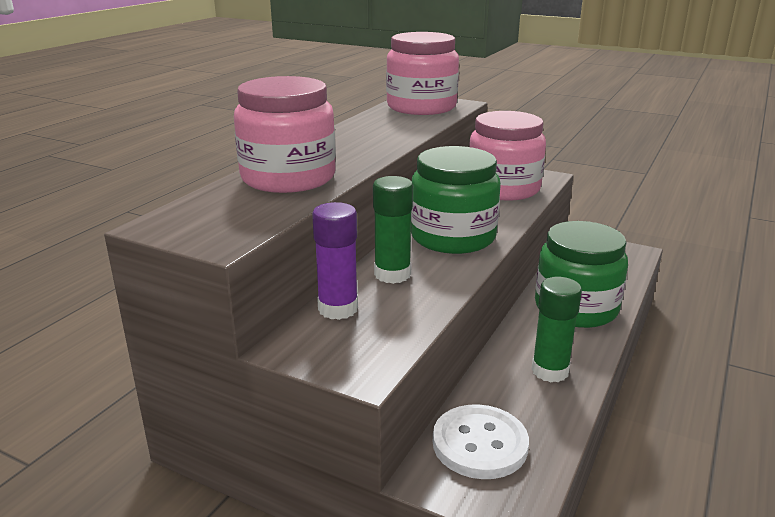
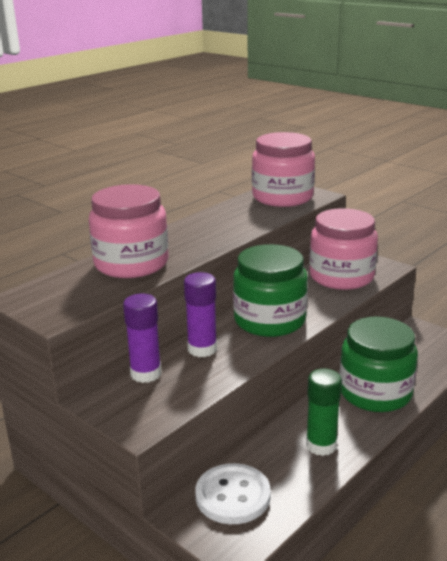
camera: 15 degrees right, 0 degrees up
green glue stick [373,176,413,284] -> purple glue stick [184,272,217,357]

